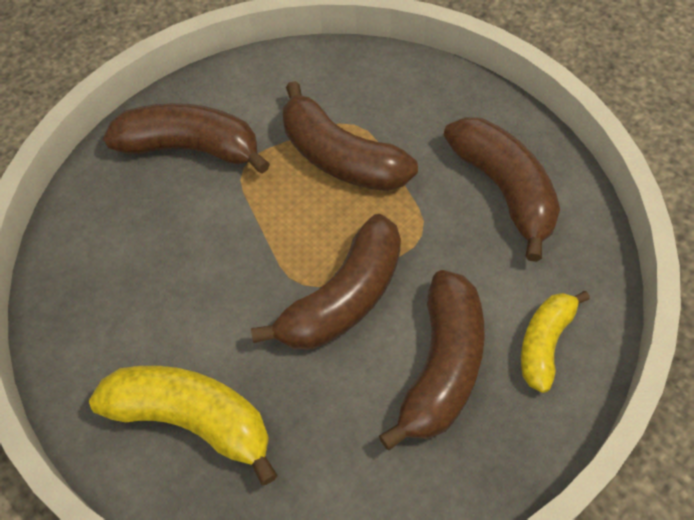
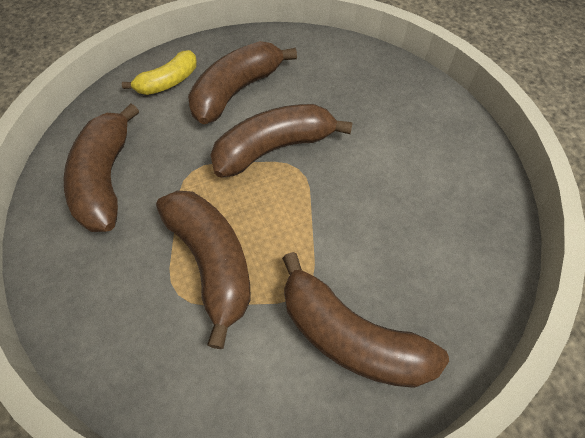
camera: 160 degrees left, 0 degrees up
yellow banana [89,366,278,485] -> none

